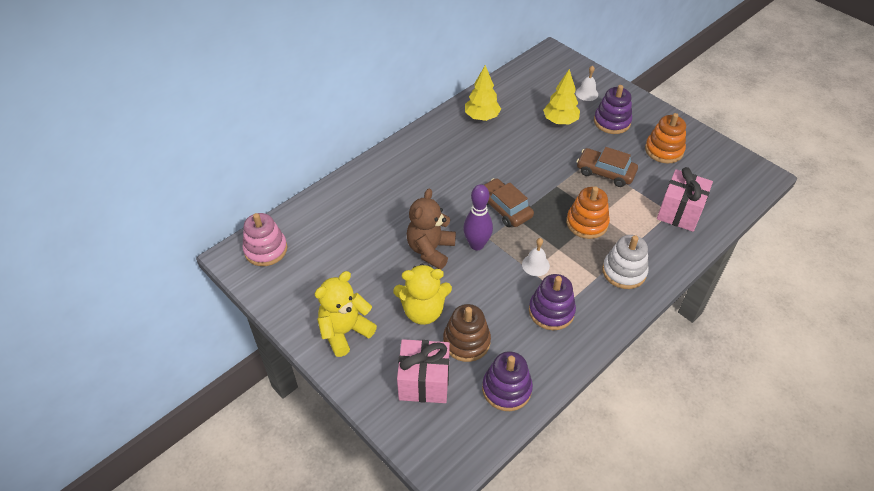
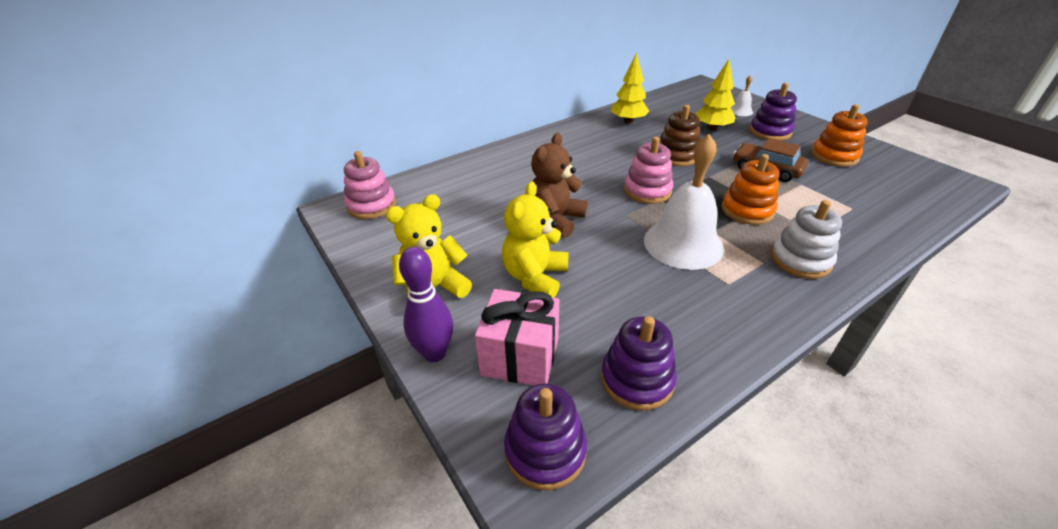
camera: 10 degrees right, 10 degrees down
yellow teddy bear [393,264,452,325] -> yellow teddy bear turned 105 degrees clockwise [502,182,569,298]
brown stacking toy [443,304,491,362] -> brown stacking toy moved to [659,105,701,166]
purple bowling pin [463,184,493,250] -> purple bowling pin moved to [399,247,453,362]
brown car [484,178,534,227] -> pink stacking toy [624,137,673,204]
white bell [522,238,550,276] -> white bell [644,134,724,270], size x2.25
purple stacking toy [529,274,576,330] -> purple stacking toy moved to [504,383,587,490]
pink gift [657,167,713,232] -> none

